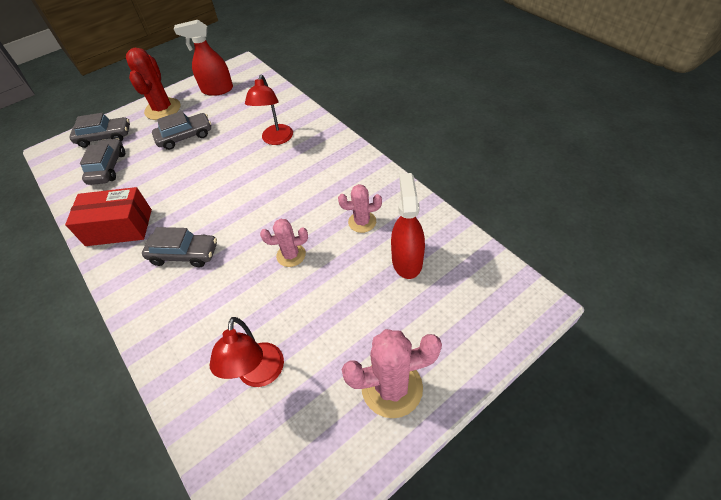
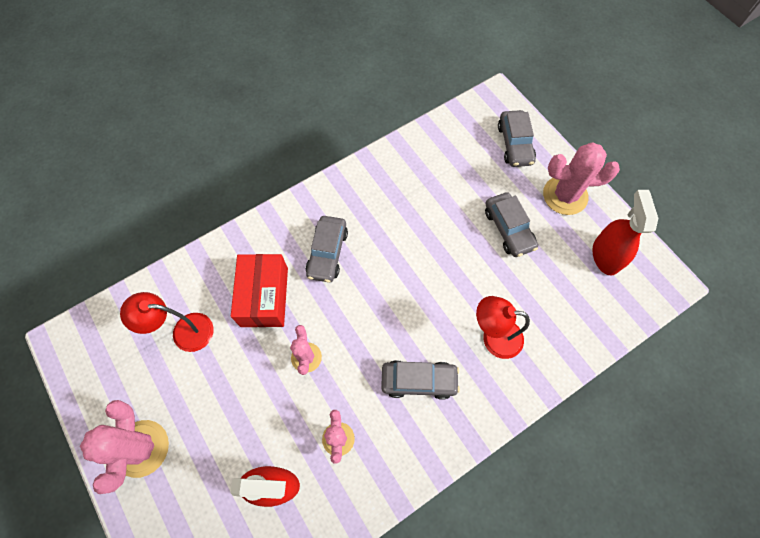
camera: 90 degrees right, 15 degrees up
red box [65,187,152,246] -> red box moved to [231,254,288,327]
grey car [80,138,125,185] -> grey car moved to [381,360,460,400]
red cactus [126,48,180,120] -> pink cactus [543,143,620,215]

